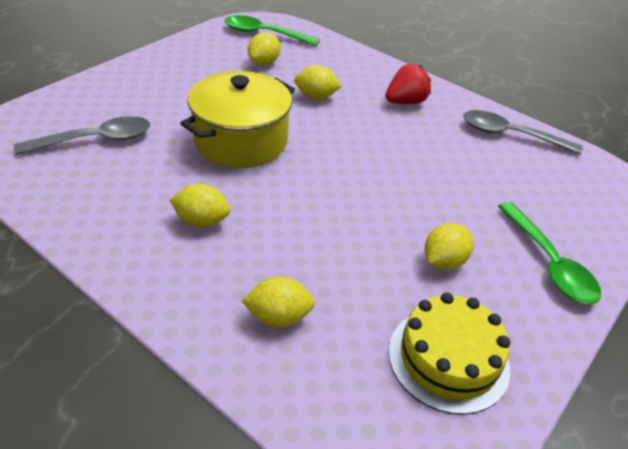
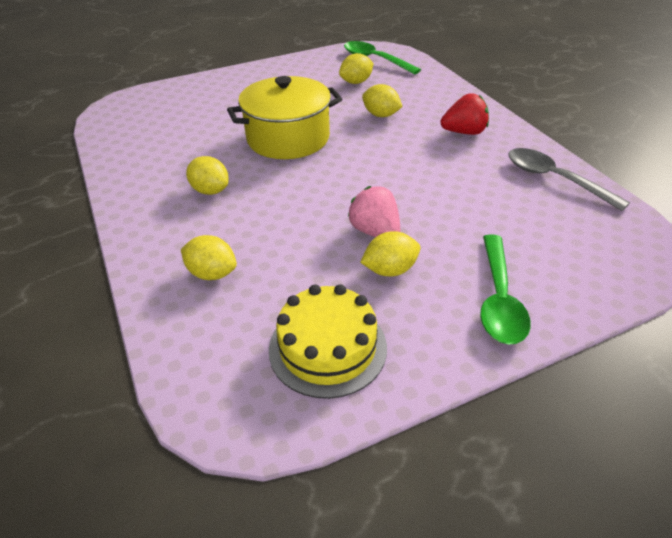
camera: 30 degrees right, 0 degrees up
grey spoon [14,116,150,155] -> none
none -> pink strawberry [348,186,400,237]

